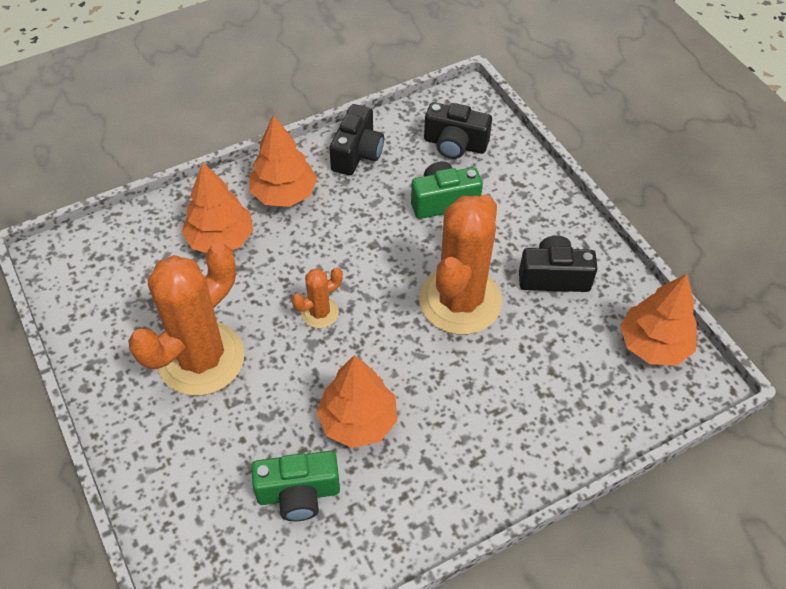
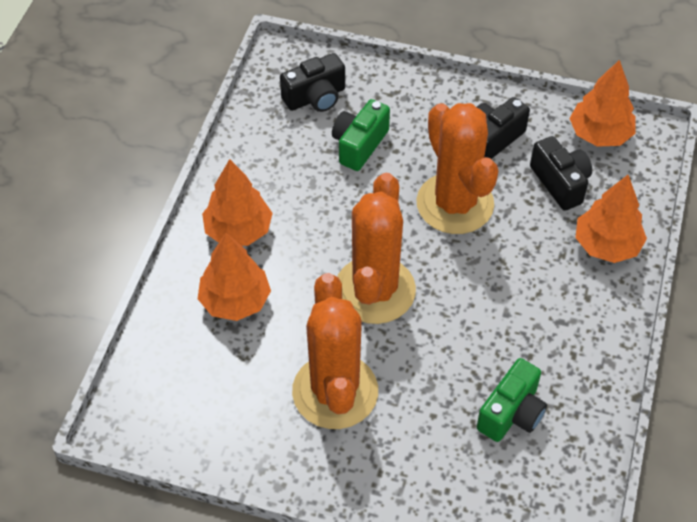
camera: 45 degrees left, 0 degrees up
orange cactus [292,268,343,328] -> orange cactus [337,173,416,324], size x2.21
orange tree [316,355,397,448] -> orange tree moved to [575,175,647,263]
black camera [329,104,384,176] -> black camera moved to [530,136,592,211]

